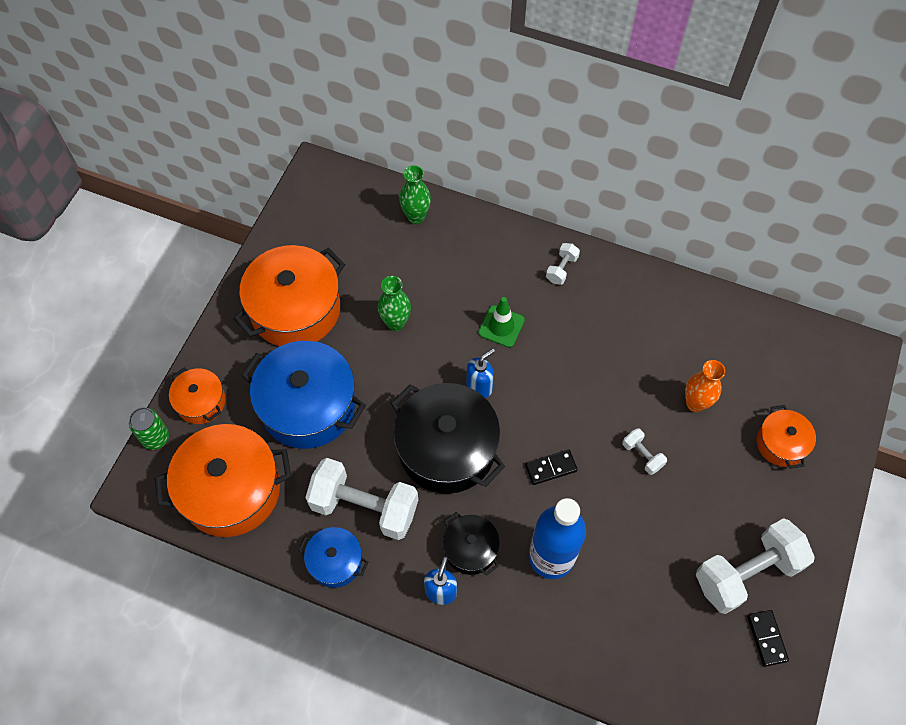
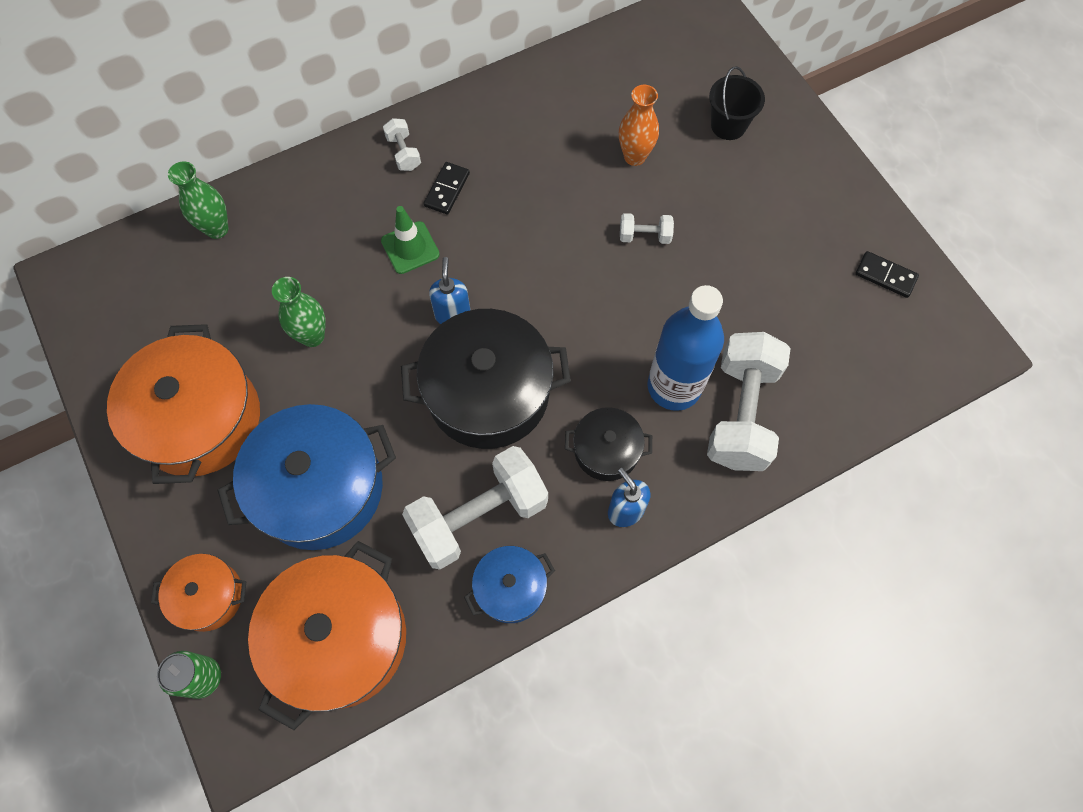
camera: 50 degrees left, 5 degrees up
black domino [525,450,578,485] -> black domino moved to [424,162,470,214]
white dumbbell [696,518,815,614] -> white dumbbell moved to [707,332,791,471]
orange pot [757,405,816,469] -> black bucket [709,66,765,140]

